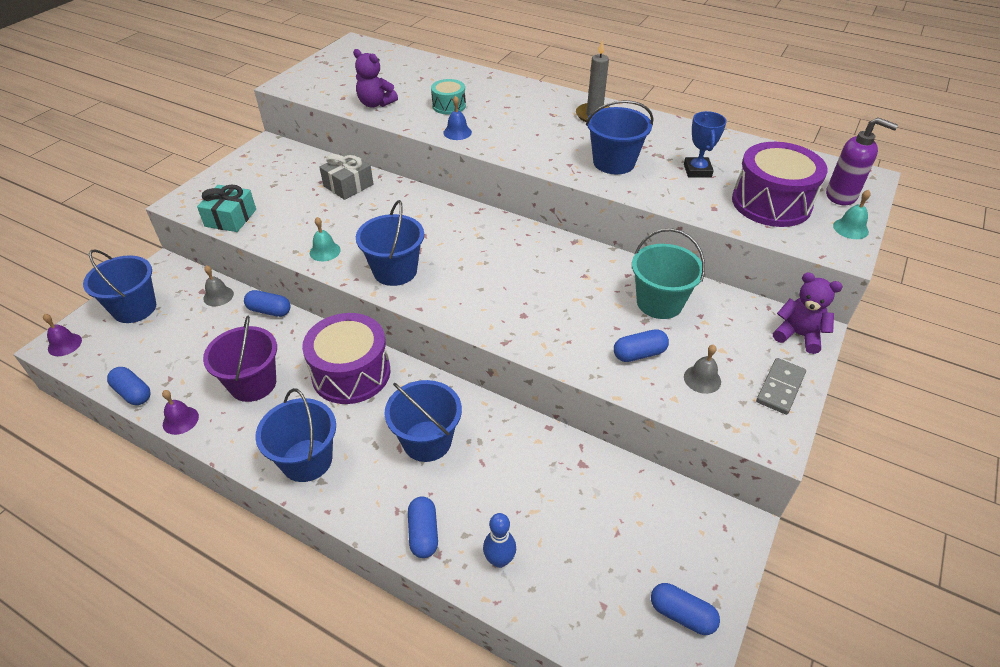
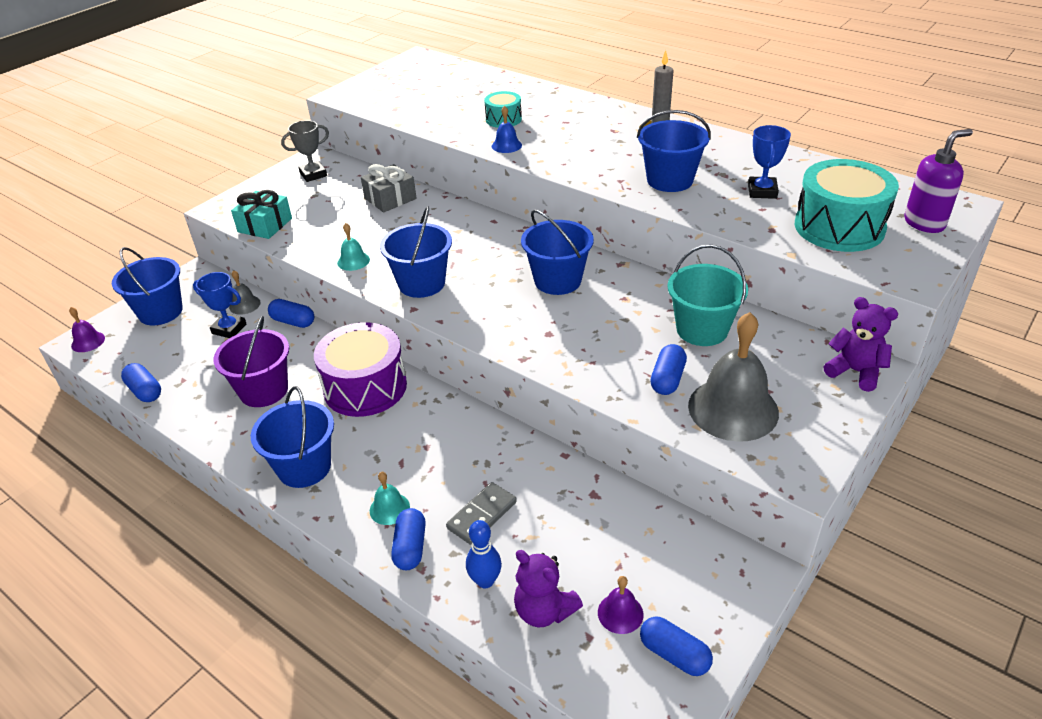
camera: 10 degrees right, 5 degrees down
purple bell [162,390,199,435] -> purple bell moved to [598,576,644,634]
purple teddy bear [353,49,398,108] -> purple teddy bear moved to [514,550,583,628]
blue bucket [385,380,462,462] -> blue bucket moved to [521,210,594,295]
blue capsule [614,329,669,362] -> blue capsule turned 60 degrees counterclockwise [650,344,687,395]
grey bell [684,345,721,394] -> grey bell [688,312,779,442], size x2.16
purple drum [732,142,828,227] -> turquoise drum [795,159,899,252]
grey domino [756,358,806,415] -> grey domino moved to [446,482,517,545]
purple soap dispenser [826,117,898,205] -> purple soap dispenser turned 60 degrees counterclockwise [904,129,973,233]
turquoise bell [833,190,871,239] -> turquoise bell moved to [370,472,410,525]
none -> blue trophy [193,272,246,338]
none -> grey trophy [281,120,329,182]

